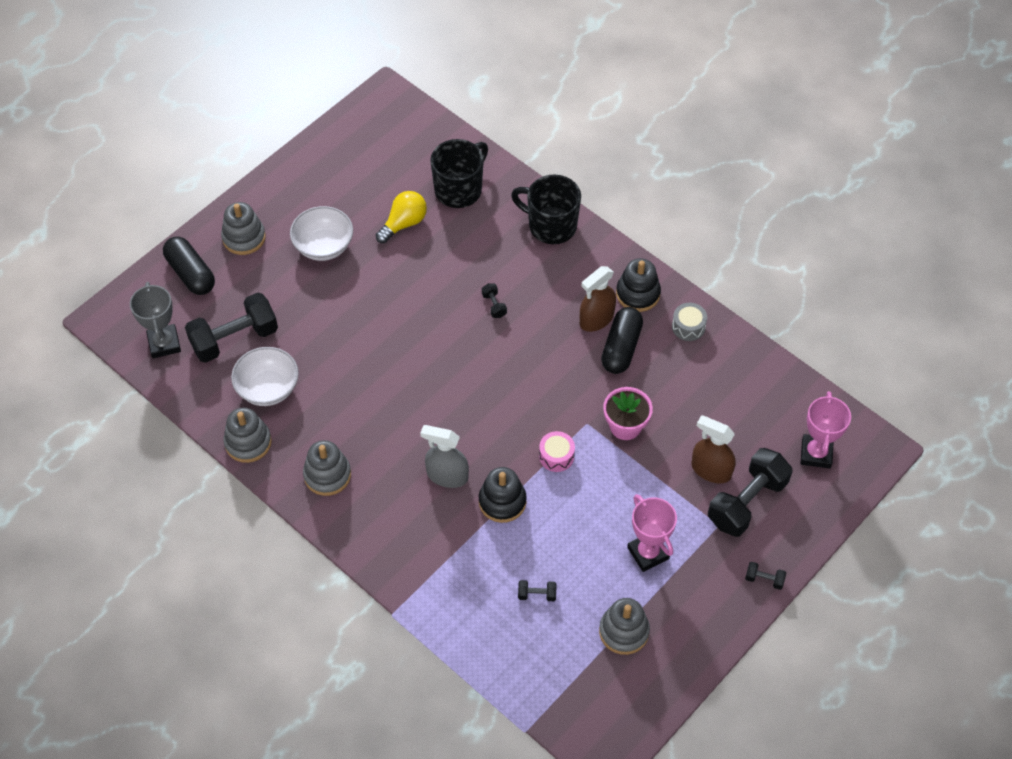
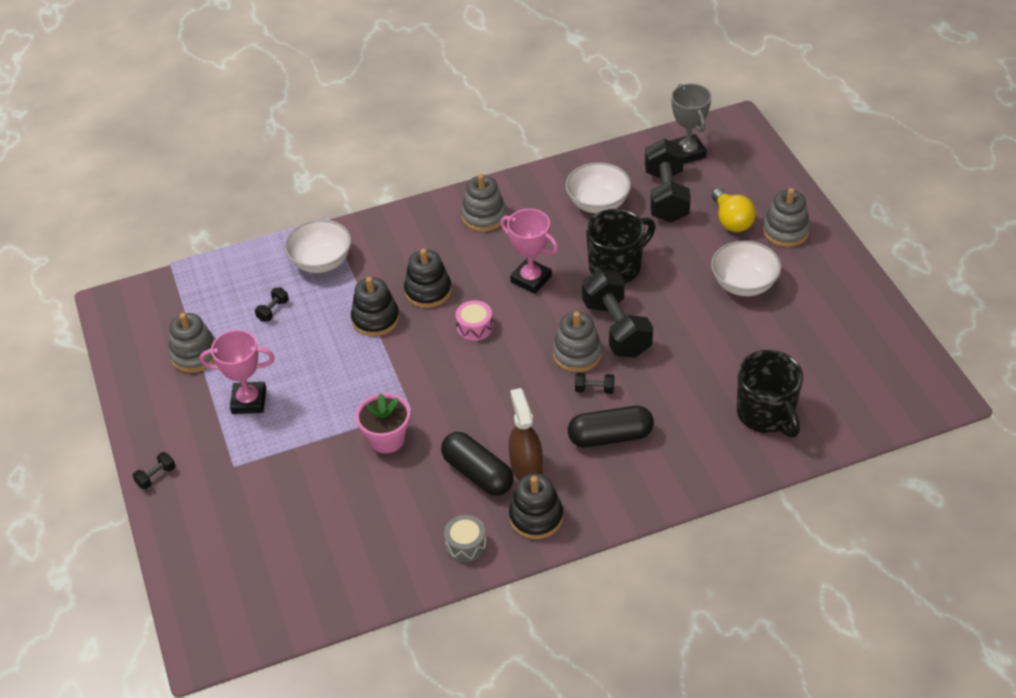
camera: 120 degrees right, 10 degrees down
grey trophy [130,282,181,358] -> grey trophy turned 60 degrees clockwise [670,83,711,164]
black capsule [163,237,215,295] -> black capsule moved to [568,406,654,448]
grey stacking toy [223,408,272,463] -> grey stacking toy moved to [553,312,602,372]
yellow light bulb [376,191,427,243] -> yellow light bulb moved to [712,188,756,232]
grey spray bottle [420,425,469,488] -> black stacking toy [404,249,452,308]
black mug [511,174,581,244] -> black mug moved to [586,209,655,283]
pink drum [539,431,575,472] -> pink drum moved to [456,300,493,341]
brown spray bottle [692,415,735,483] -> none
black dumbbell [708,448,792,537] -> black dumbbell moved to [582,269,653,358]
pink trophy [800,391,851,468] -> pink trophy moved to [500,209,559,294]
none -> white bowl [284,219,351,273]

